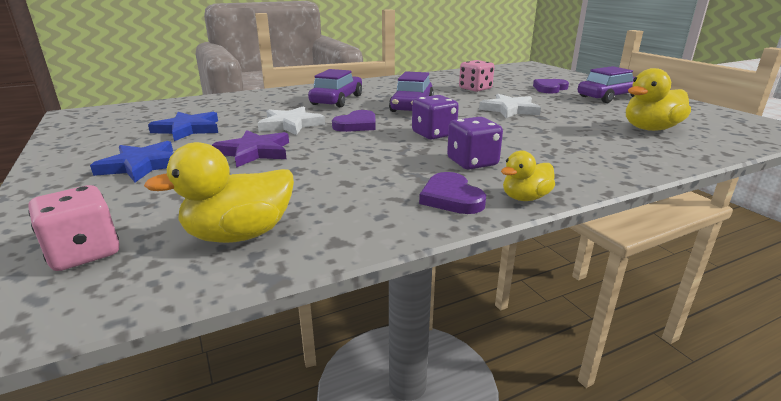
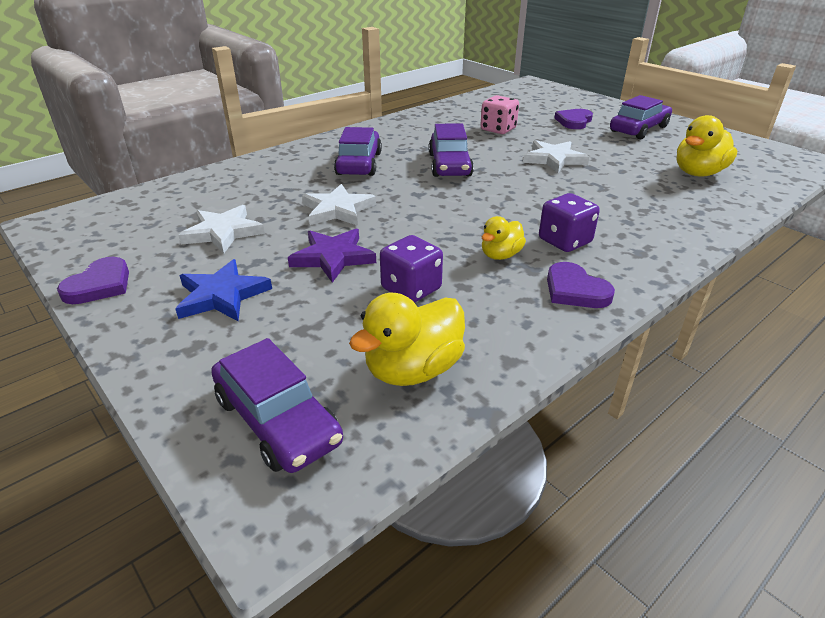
camera: 15 degrees left, 10 degrees up
pink dice [28,185,119,271] -> purple car [211,338,343,473]
blue star [148,112,218,141] -> white star [178,205,265,253]
purple heart [332,110,375,132] -> purple heart moved to [57,257,129,304]
purple dice [412,95,459,139] -> purple dice moved to [380,235,443,303]
yellow duck [501,151,555,201] -> yellow duck moved to [482,216,526,260]

